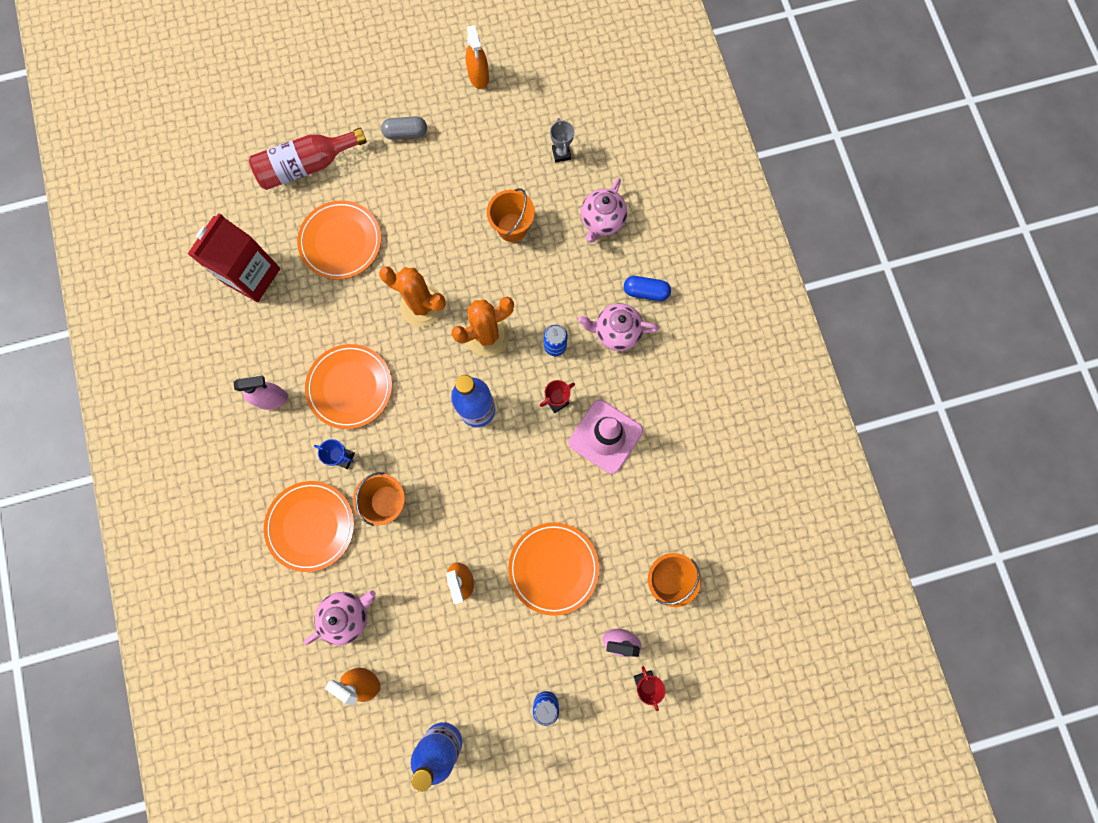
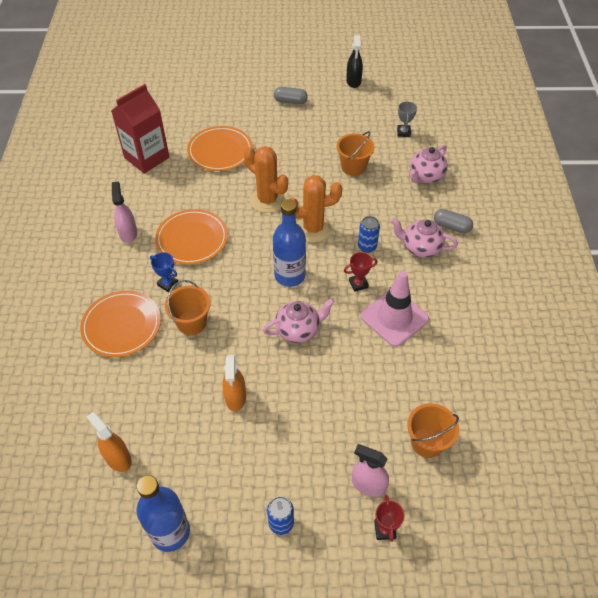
camera: 15 degrees right, 25 degrees down
pink spray bottle [234,376,288,410] -> pink spray bottle turned 105 degrees counterclockwise [112,182,137,243]
red bottle [249,128,367,190] -> none
pink teapot [304,590,376,645] -> pink teapot moved to [263,298,335,343]
orange spray bottle [466,25,489,89] -> black spray bottle [346,35,363,88]
orange plate [508,522,599,616] -> none
blue capsule [624,276,671,301] -> grey capsule [434,209,473,233]

